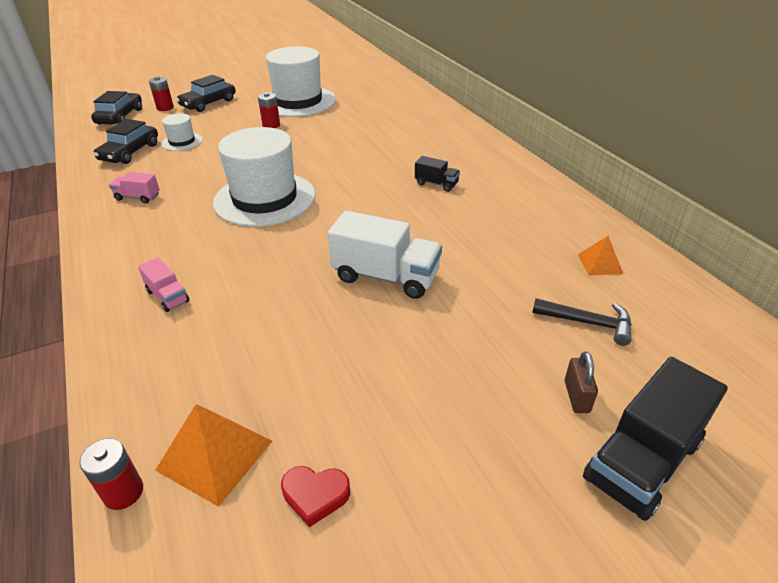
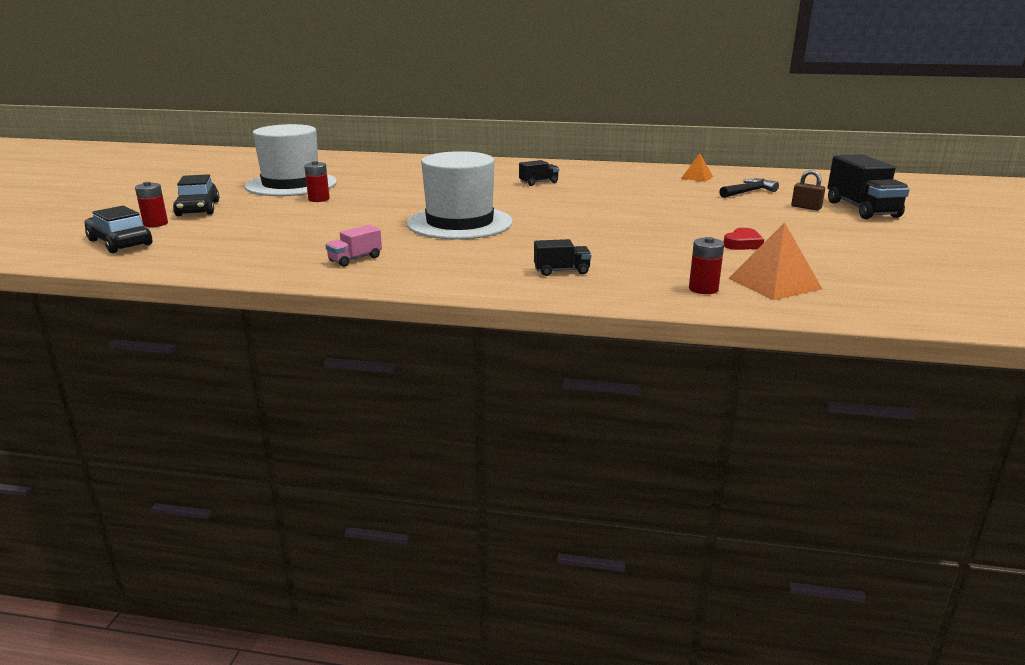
camera: 55 degrees left, 15 degrees down
red battery [79,438,143,510] -> red battery moved to [689,237,724,294]
black car [94,119,158,164] -> none
pink truck [138,257,189,312] -> black truck [534,239,591,276]
white hat [161,113,203,151] -> none
red heart [281,466,350,527] -> red heart moved to [724,228,764,250]
white truck [328,211,442,299] -> none

